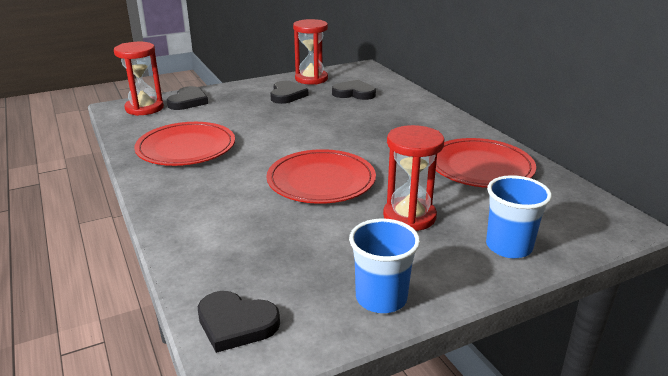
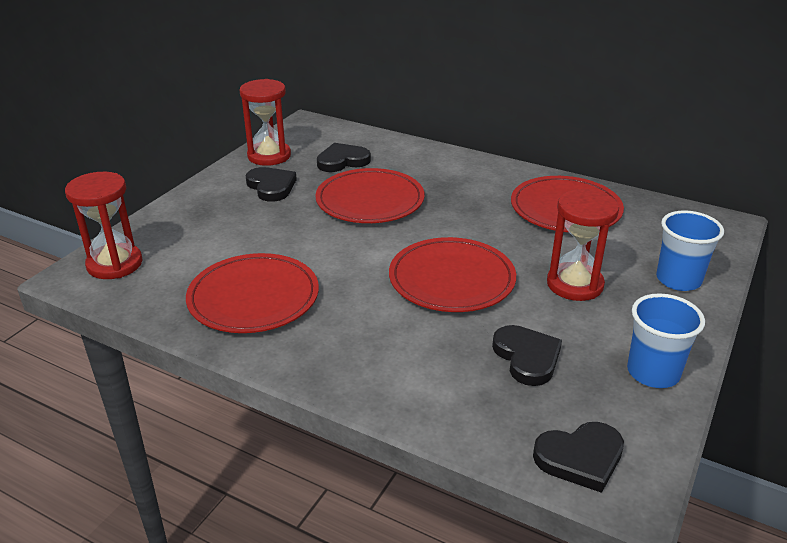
camera: 35 degrees left, 5 degrees up
black heart [167,86,208,110] -> black heart moved to [492,325,562,386]
none -> red plate [315,168,424,223]

